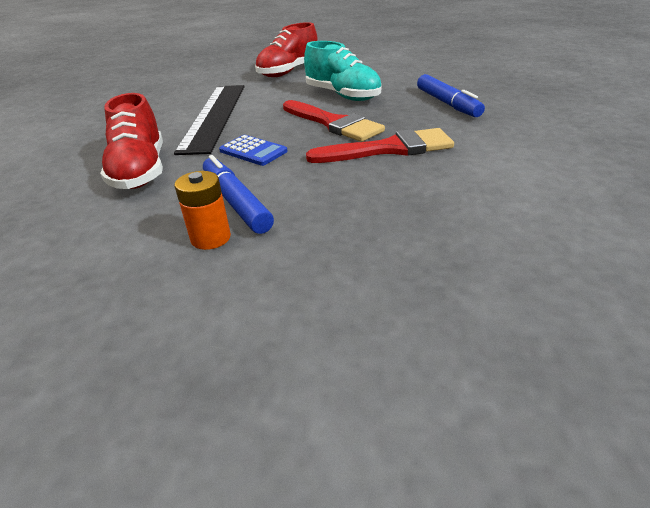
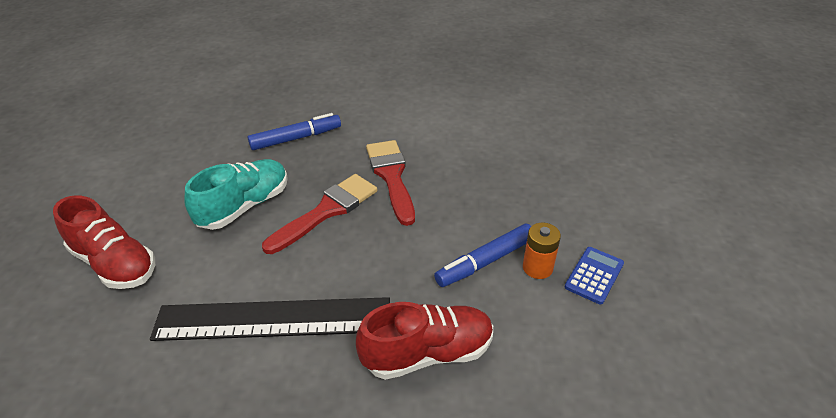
camera: 95 degrees left, 5 degrees up
blue calculator [219,135,288,166] -> blue calculator moved to [565,247,624,305]

